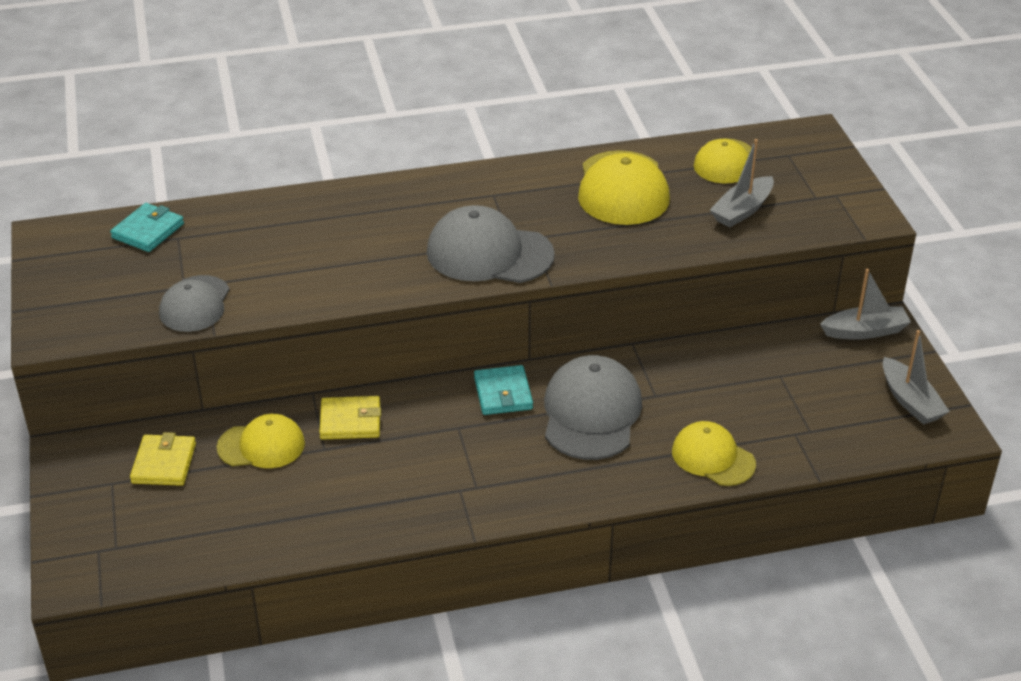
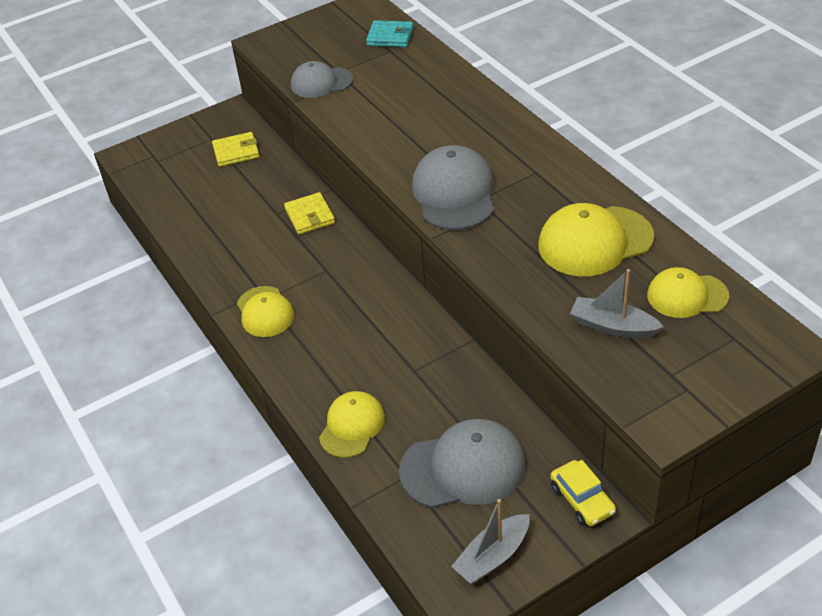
camera: 75 degrees right, 5 degrees up
yellow cap [217,414,305,468] -> yellow cap moved to [237,286,294,337]
turquoise wallet [474,365,533,415] -> none
grey cap [544,355,642,460] -> grey cap moved to [399,419,526,508]
grey boat [820,269,911,340] -> yellow car [550,460,616,526]

